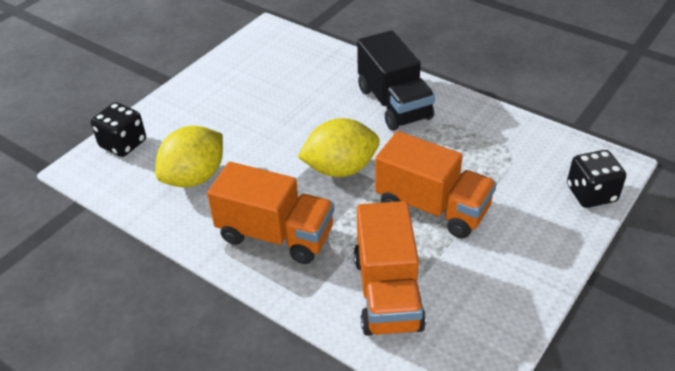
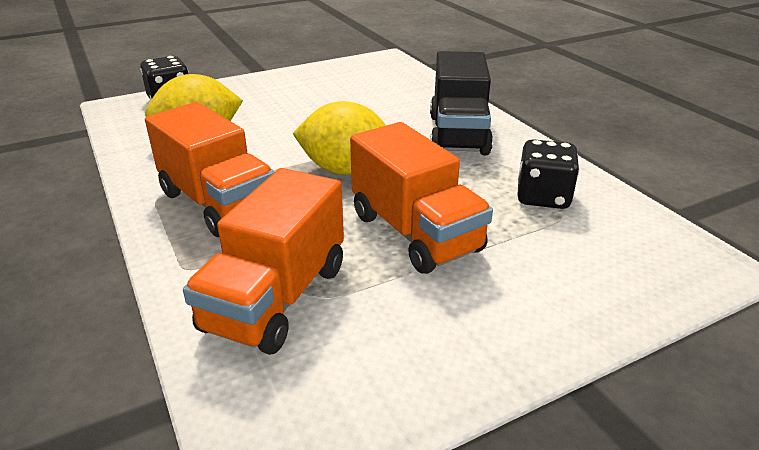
camera: 25 degrees right, 10 degrees down
black dice [567,150,626,208] -> black dice moved to [517,139,579,209]

